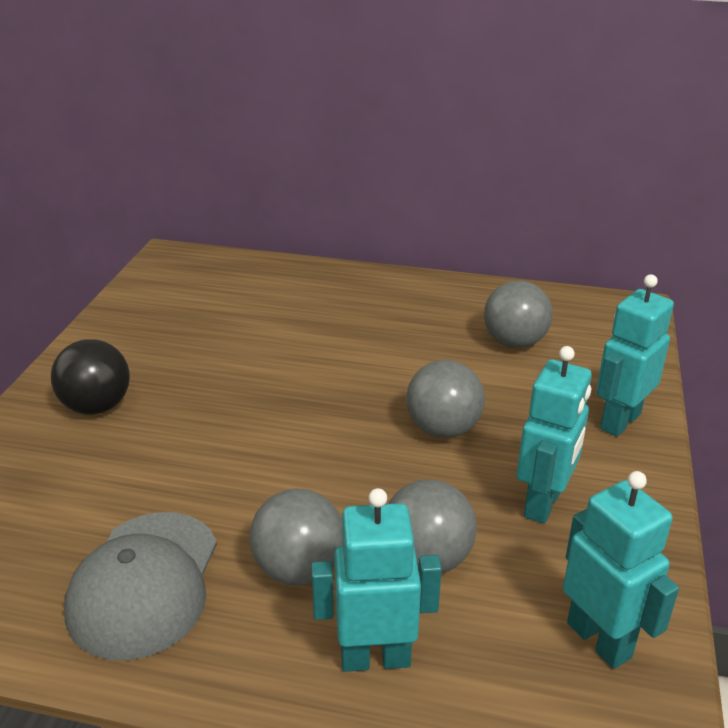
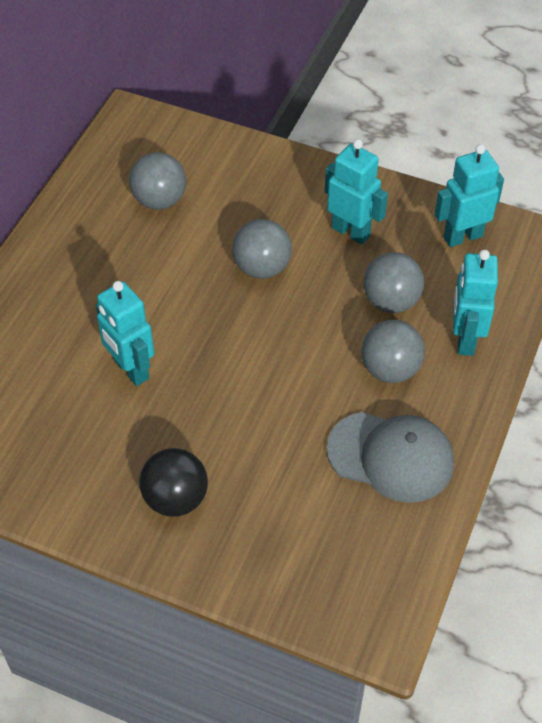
camera: 80 degrees left, 20 degrees up
turquoise robot [597,274,674,437] -> turquoise robot moved to [96,281,154,386]

